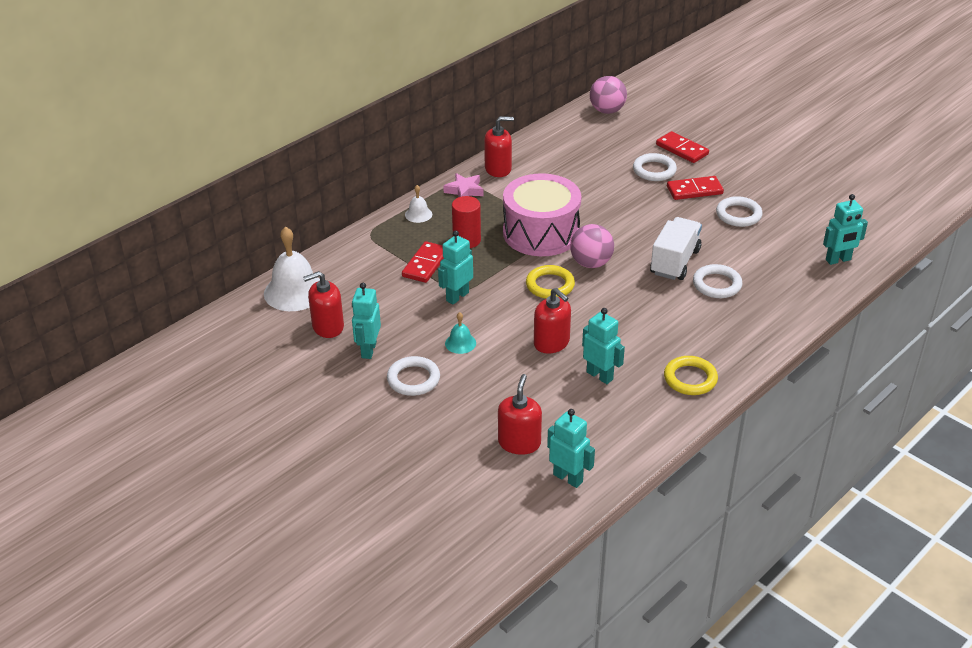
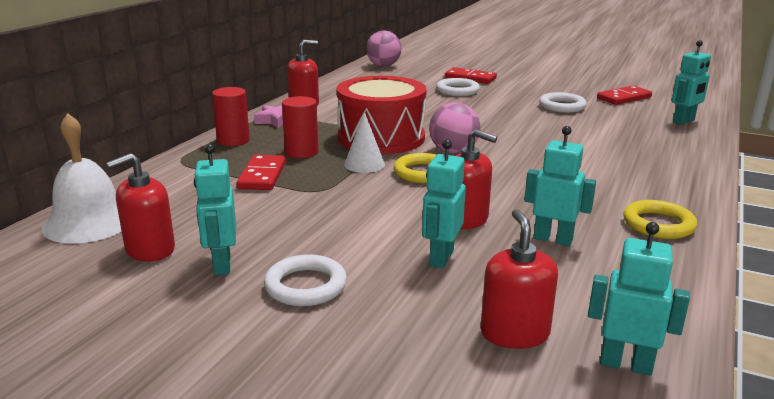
camera: 20 degrees left, 15 degrees down
white bell [405,185,432,223] -> red cylinder [212,87,250,146]
turquoise robot [438,230,473,305] -> turquoise robot moved to [422,139,466,268]
turquoise bell [445,312,476,354] -> none
pink drum [503,173,581,256] -> red drum [337,76,427,154]
white truck [650,217,702,280] -> none
red domino [667,176,724,200] -> red domino moved to [597,86,652,105]
white ring [693,264,743,298] -> none
none -> white cone [344,112,385,173]

